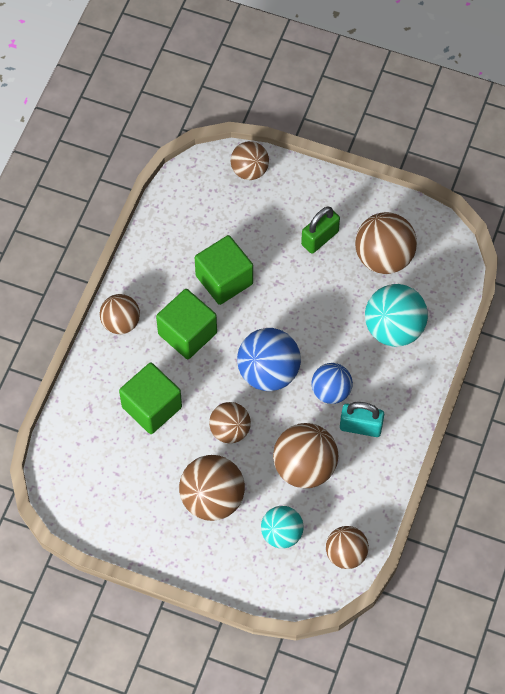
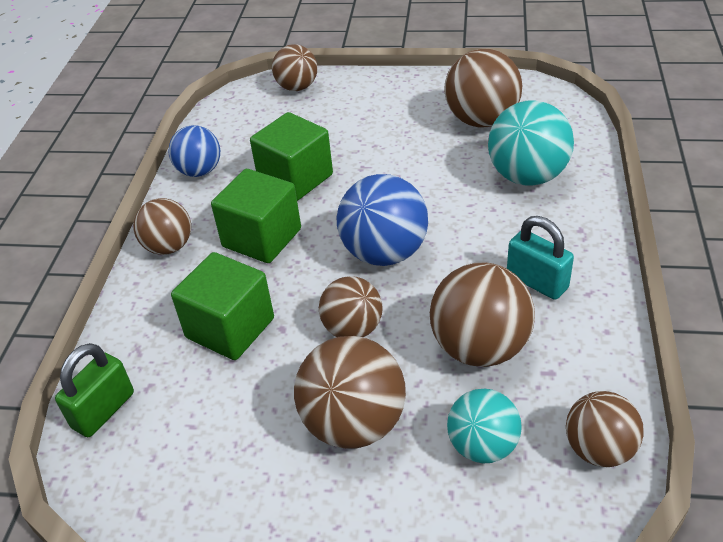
camera: 10 degrees left, 20 degrees down
green padlock [301,206,340,254] -> green padlock moved to [55,343,134,437]
blue ball [312,363,353,404] -> blue ball moved to [169,125,220,177]
turquoise padlock [340,402,384,437] -> turquoise padlock turned 45 degrees clockwise [507,216,574,300]

